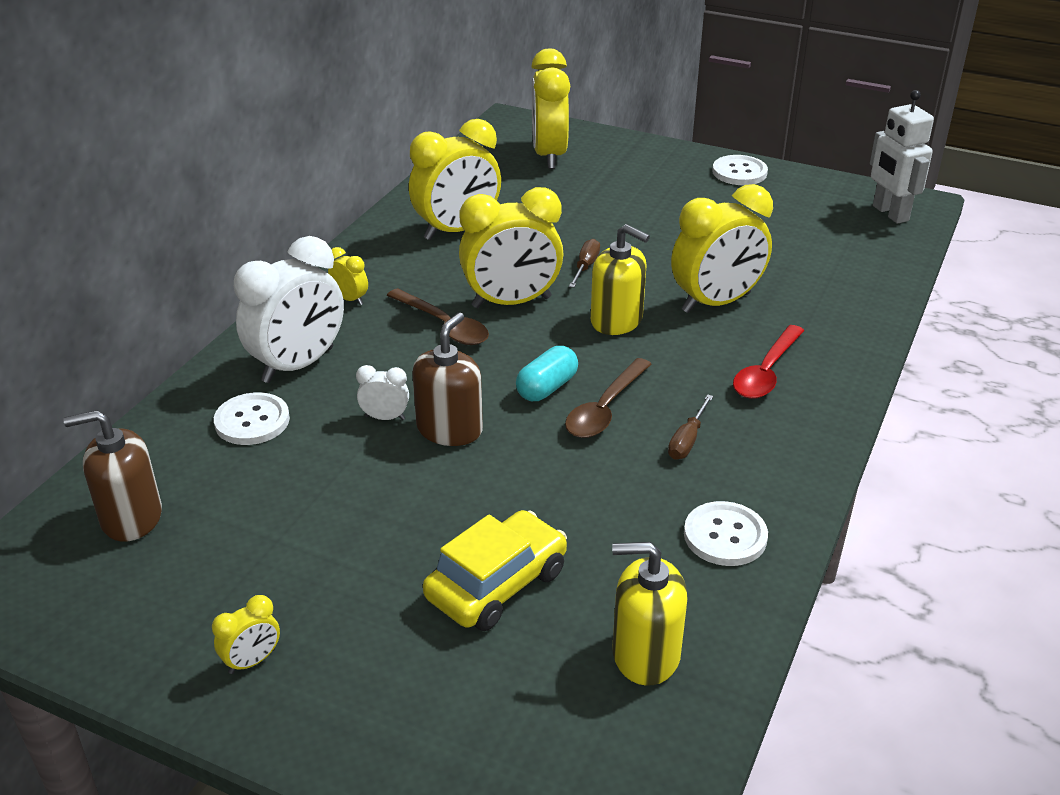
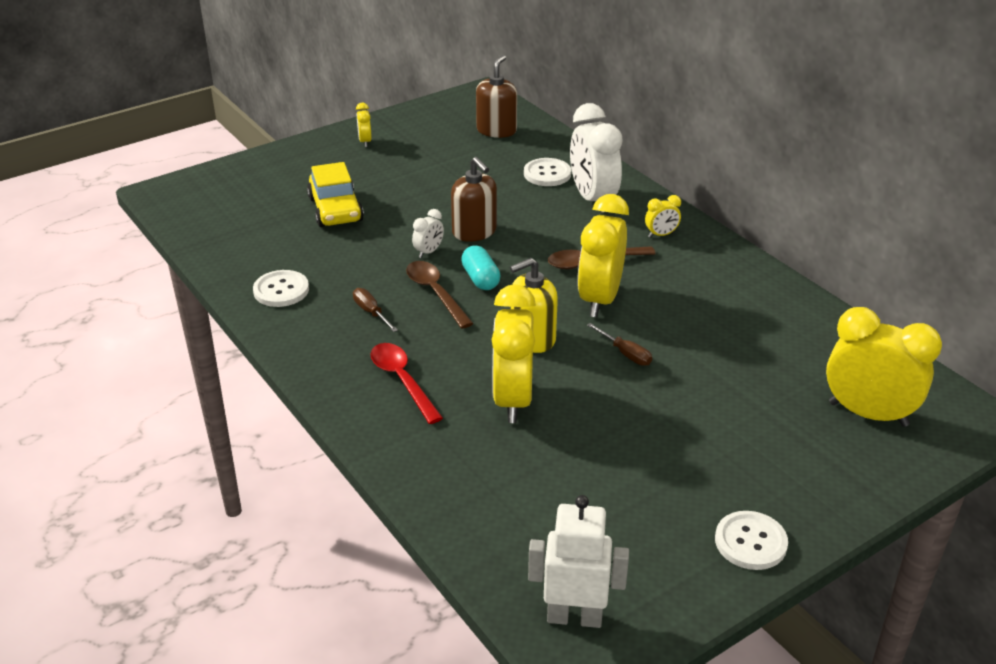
camera: 120 degrees right, 0 degrees up
white clock [356,365,409,420] -> white clock moved to [412,209,444,258]
yellow clock [409,119,501,240] -> none
yellow soap dispenser [612,542,688,686] -> none

